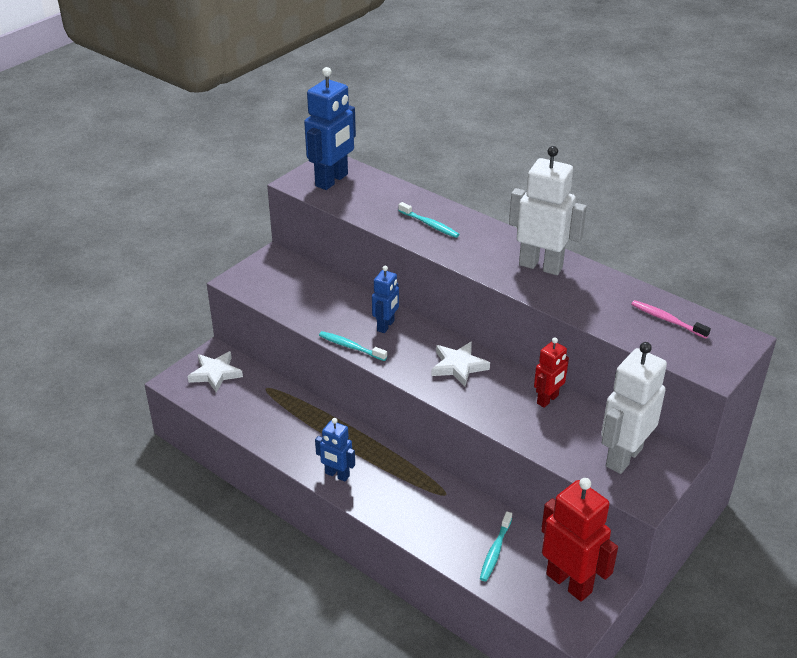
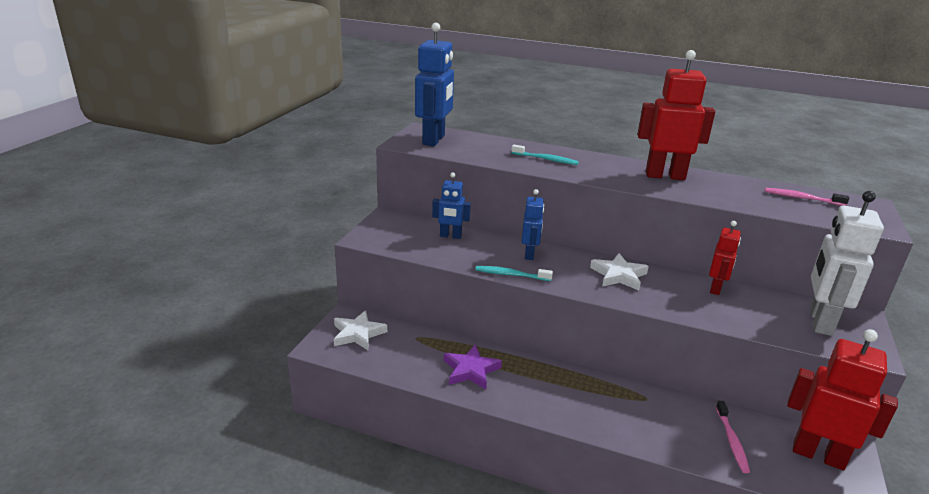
camera: 20 degrees left, 10 degrees down
blue robot [315,418,355,481] -> blue robot moved to [432,172,471,239]
turquoise toothbrush [480,511,512,581] -> pink toothbrush [716,401,750,473]
white robot [509,146,587,275] -> red robot [637,50,715,180]
none -> purple star [444,344,502,389]

